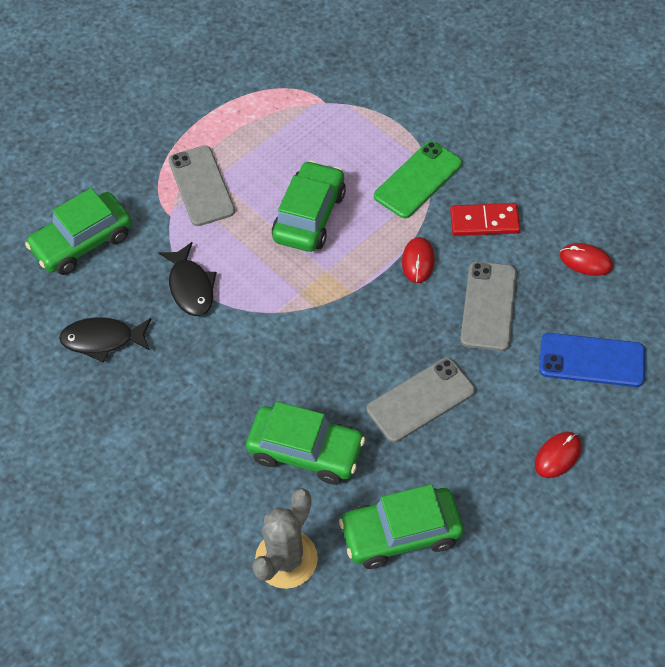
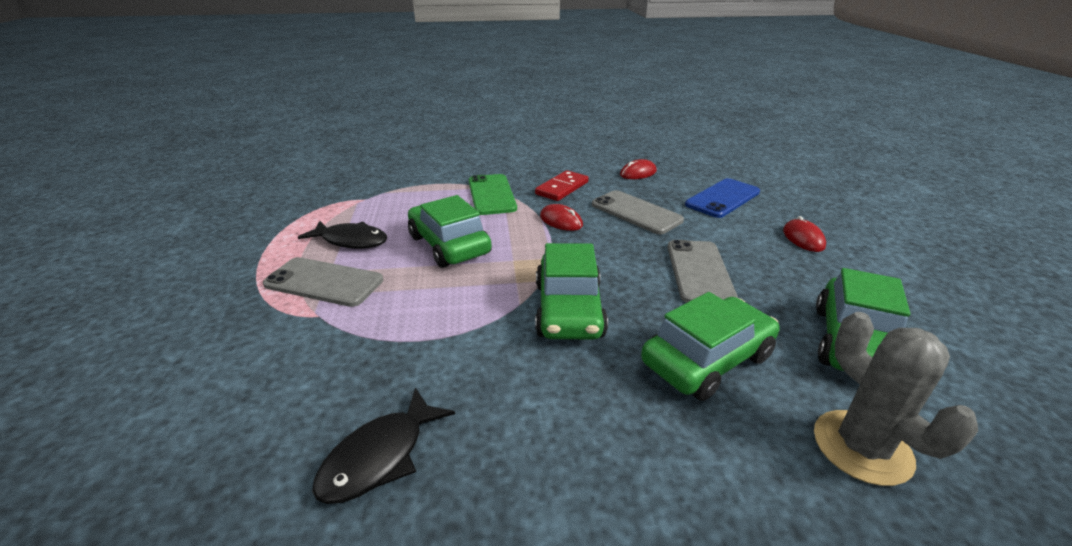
camera: 55 degrees left, 25 degrees down
green car [25,188,132,275] -> green car moved to [535,243,608,339]
black fish [159,242,217,316] -> black fish moved to [298,221,387,249]

